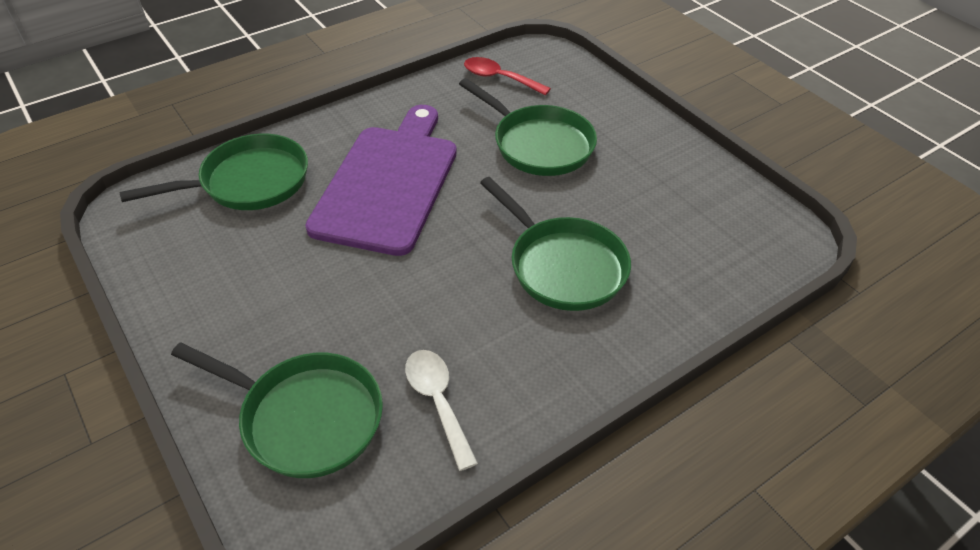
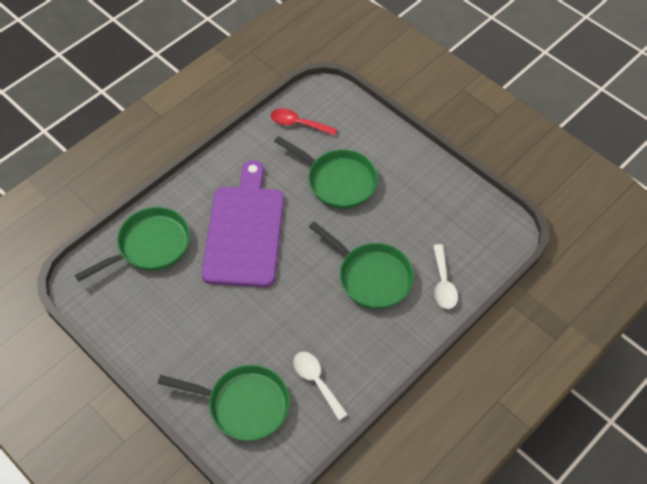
camera: 10 degrees left, 10 degrees up
none -> white spoon [433,244,458,309]

